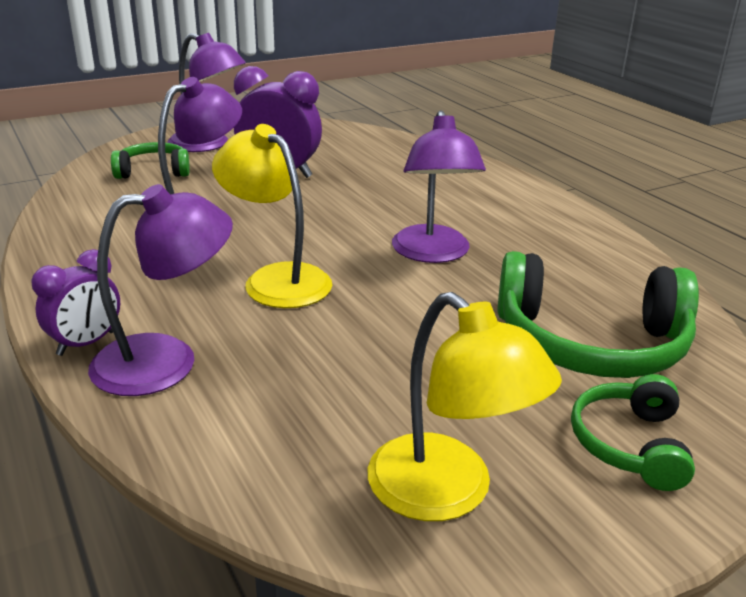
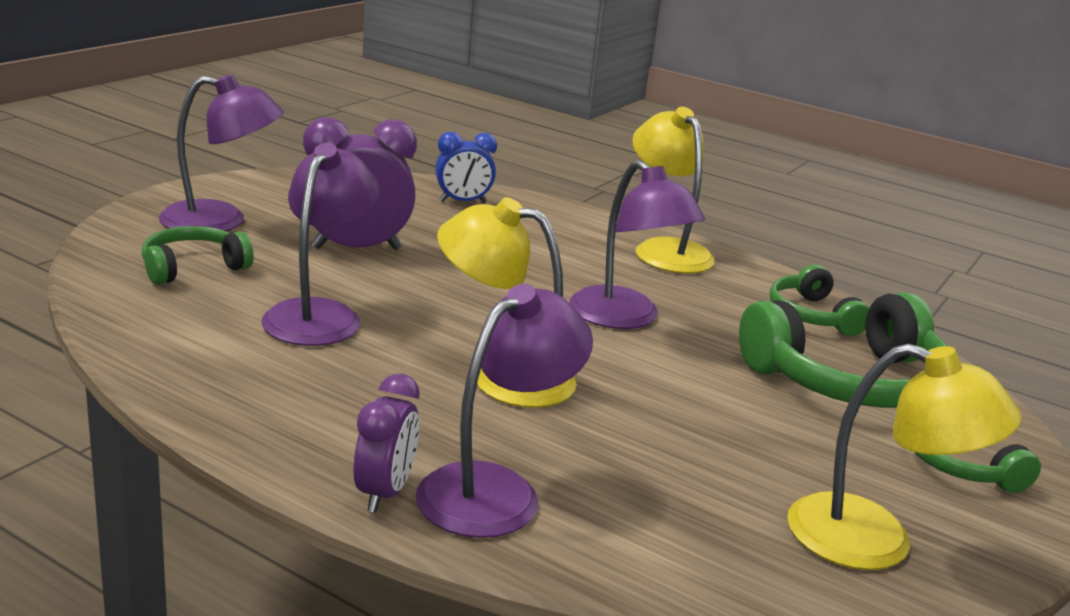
camera: 30 degrees left, 5 degrees down
none -> blue clock [435,132,497,203]
none -> yellow lamp [632,107,715,273]
none -> green headphones [770,265,869,336]

